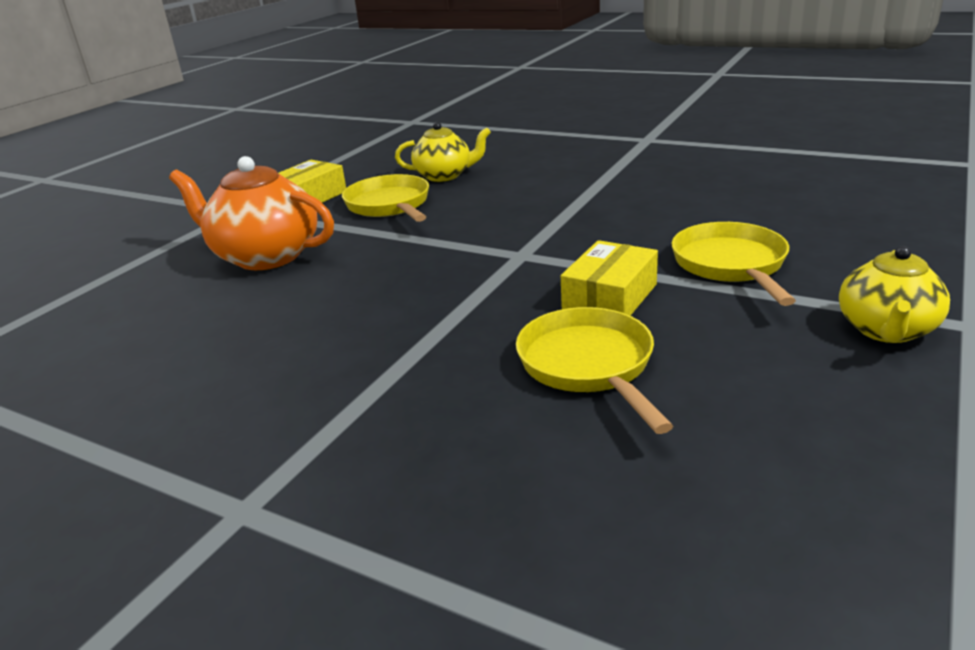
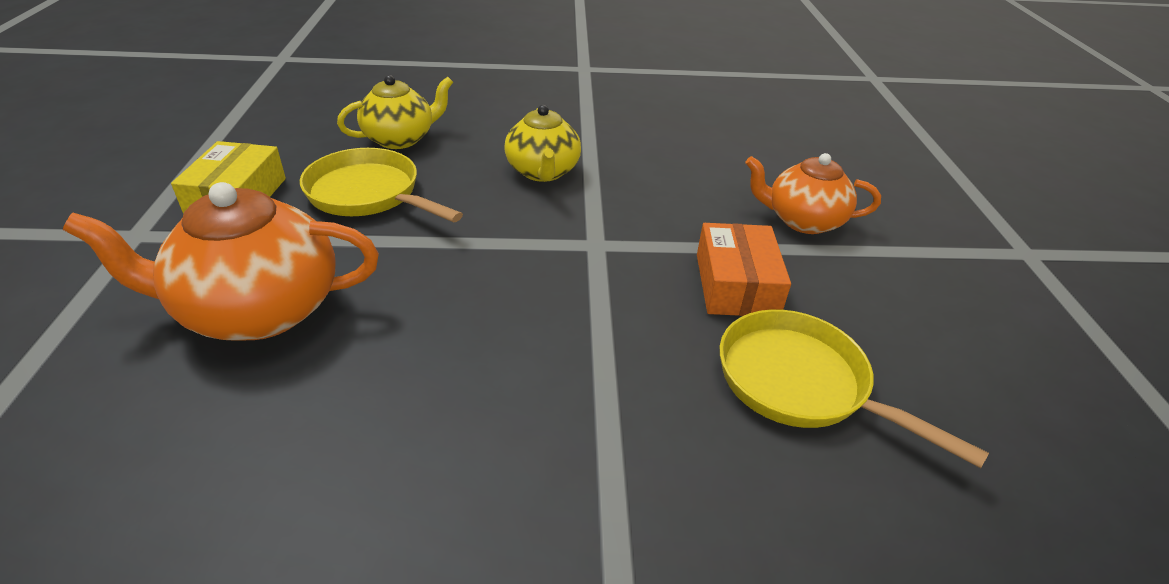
camera: 35 degrees left, 10 degrees up
yellow box [561,240,658,316] -> orange box [697,223,791,316]
yellow pan [671,222,796,306] -> orange teapot [745,153,881,234]
yellow teapot [839,246,950,343] -> yellow teapot moved to [504,105,581,182]

